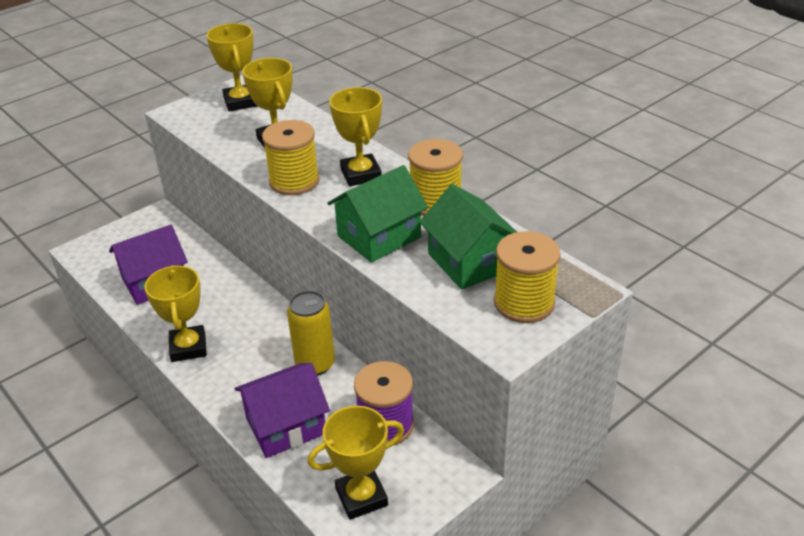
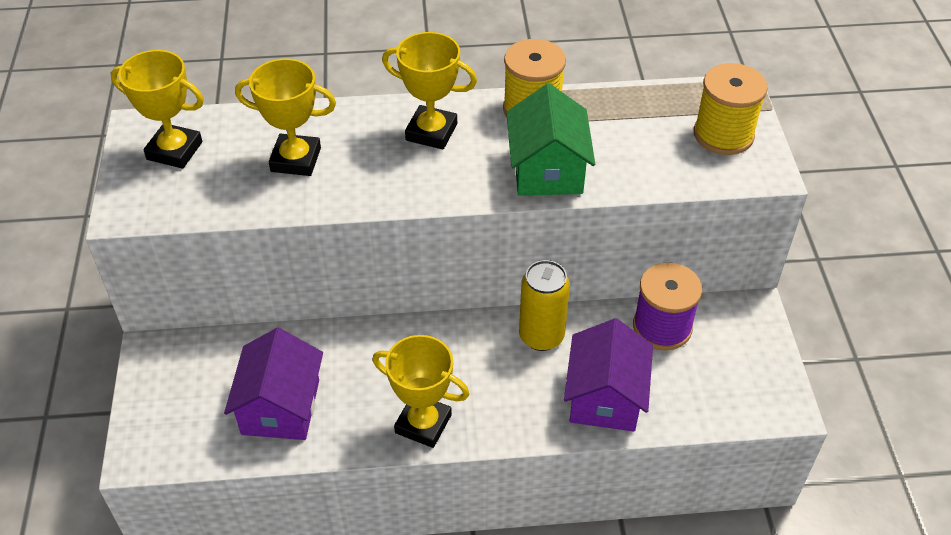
camera: 55 degrees left, 10 degrees up
yellow spool [262,120,320,195] -> none
yellow trophy [308,406,404,520] -> none
green house [419,184,517,290] -> none

